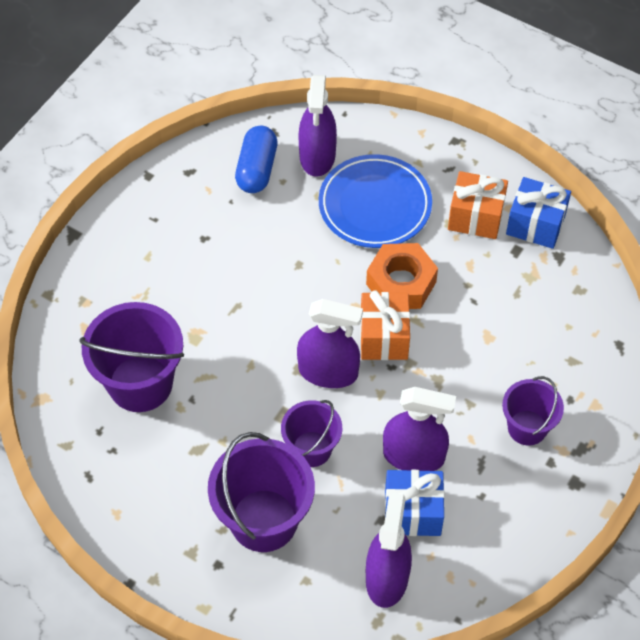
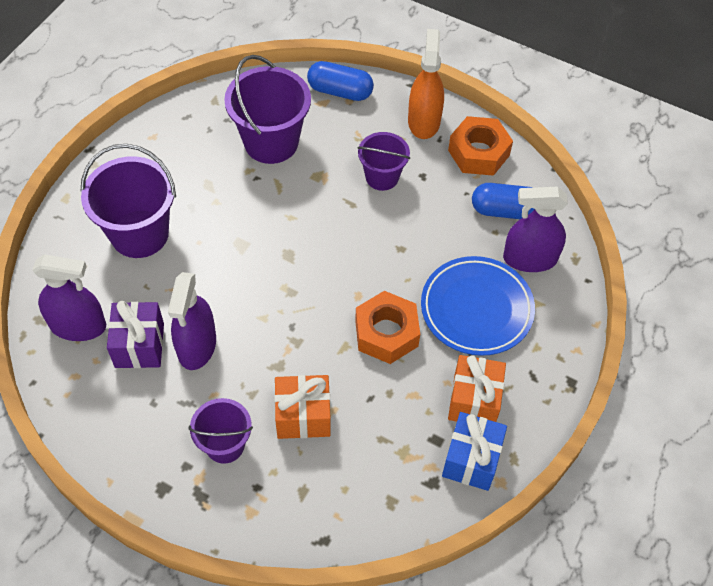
camera: 85 degrees right, 0 degrees up
purple bucket [281,400,342,467] -> purple bucket moved to [358,132,410,191]
purple spray bottle [297,299,363,388] -> none
orange gift [360,291,410,360] -> orange gift moved to [274,375,331,439]
blue gift [384,470,445,536] -> purple gift [107,301,164,368]
none -> blue capsule [307,61,374,101]
none -> orange spray bottle [408,29,444,139]
none -> orange nut [448,116,513,176]

